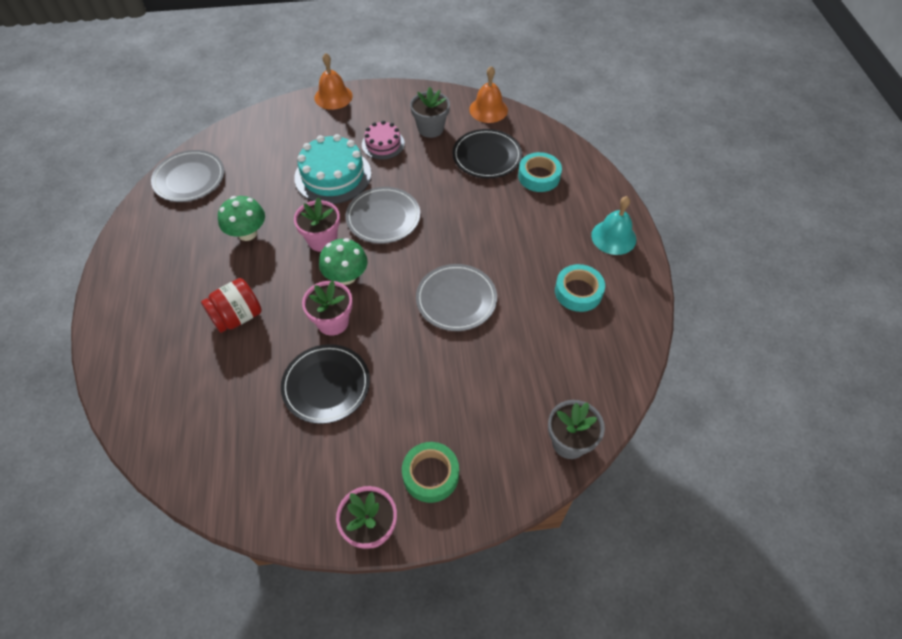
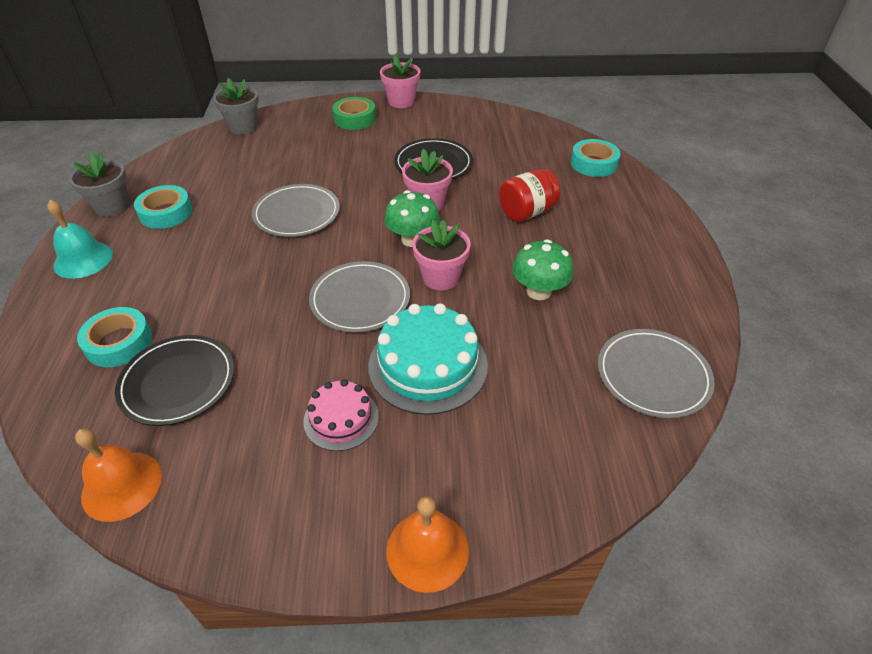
camera: 175 degrees left, 10 degrees down
grey flower pot [410,87,450,138] -> grey flower pot moved to [69,152,130,217]
none -> turquoise tape [571,139,621,177]

